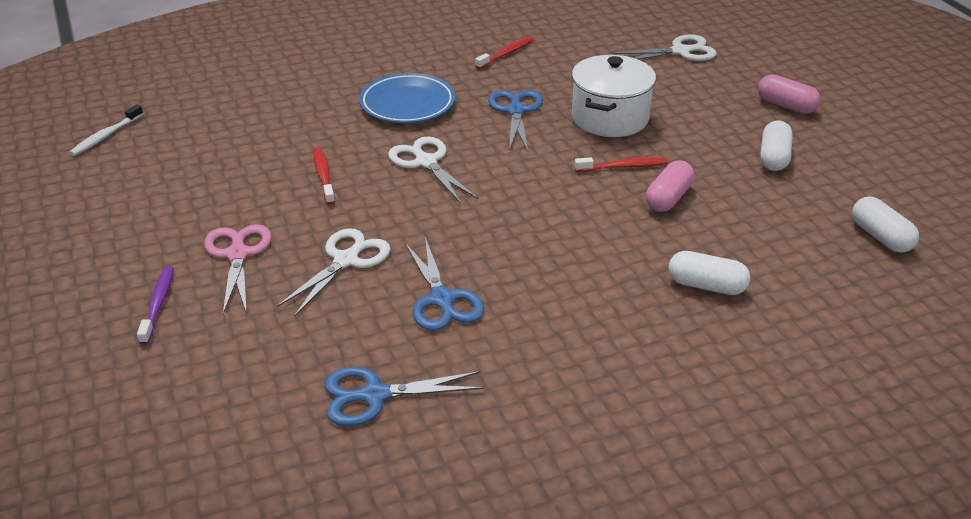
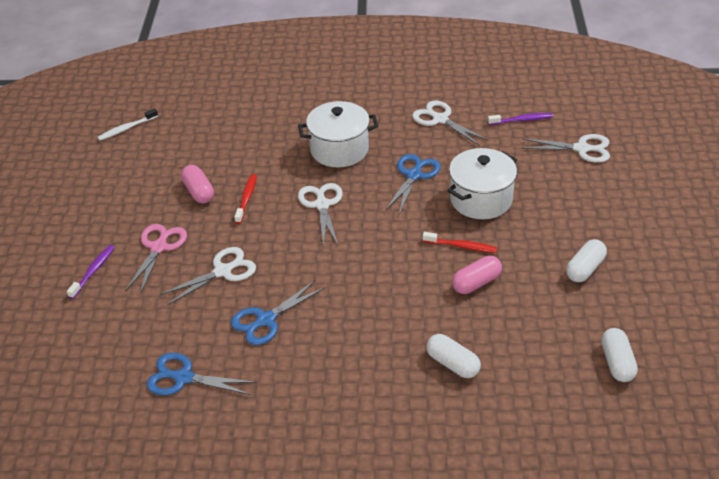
camera: 25 degrees right, 5 degrees up
blue plate [359,73,455,123] -> white pot [298,101,378,167]
blue scissors [405,237,484,331] -> blue scissors turned 45 degrees clockwise [231,280,325,345]
red toothbrush [475,37,534,69] -> white scissors [412,101,489,146]
pink capsule [758,74,820,114] -> pink capsule moved to [181,165,214,203]
none -> purple toothbrush [488,113,553,125]

